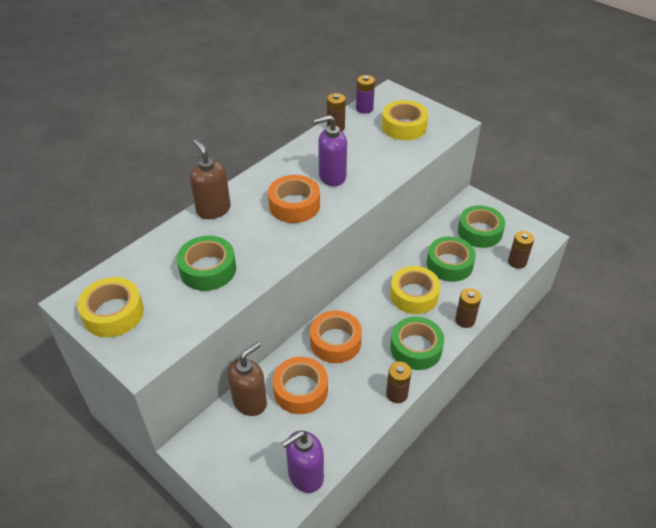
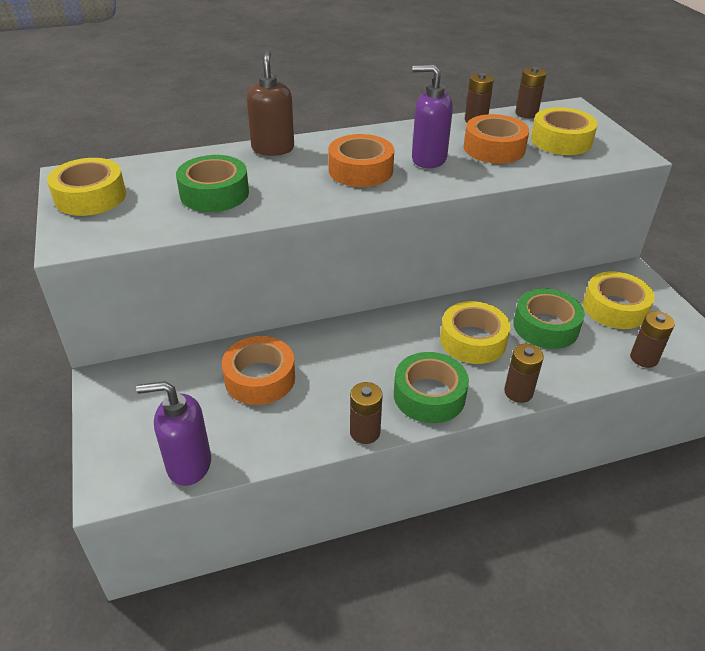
camera: 30 degrees right, 5 degrees down
brown soap dispenser [228,342,267,416] -> none
orange tape [310,311,362,363] -> orange tape moved to [464,114,529,164]
purple battery [356,75,375,114] -> brown battery [515,67,546,118]
green tape [458,205,505,248] -> yellow tape [583,271,655,329]

